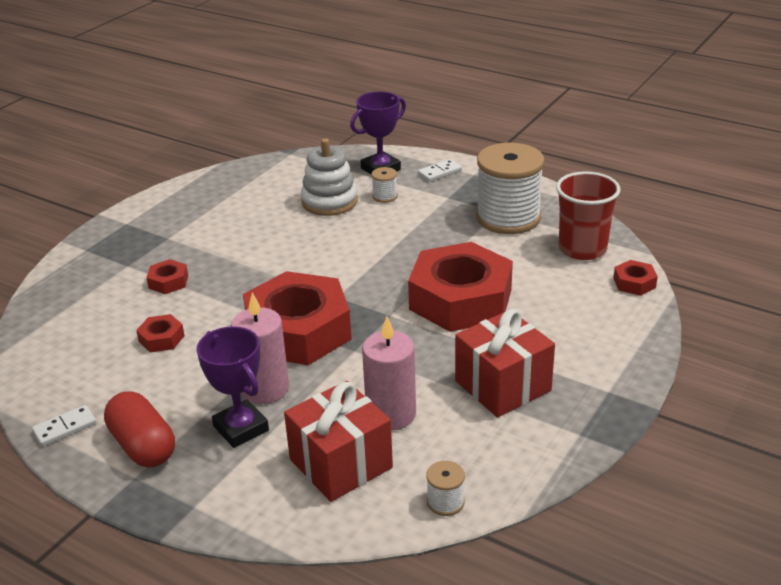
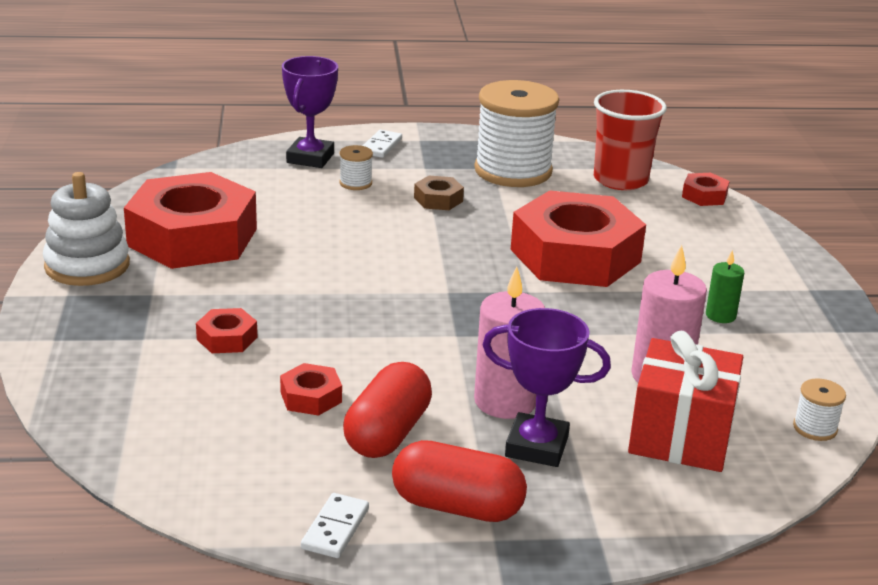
camera: 40 degrees left, 5 degrees down
red nut [243,271,352,365] -> red nut moved to [124,172,257,269]
white stacking toy [301,138,358,216] -> white stacking toy moved to [43,172,130,286]
red gift [455,309,555,417] -> green candle [706,250,744,323]
none -> red capsule [343,362,432,458]
none -> brown nut [414,176,464,210]

